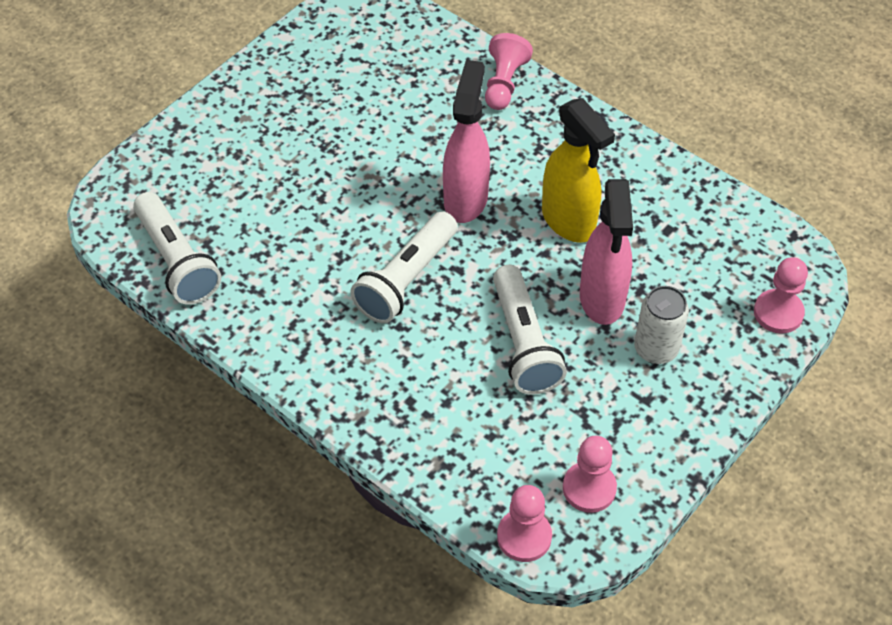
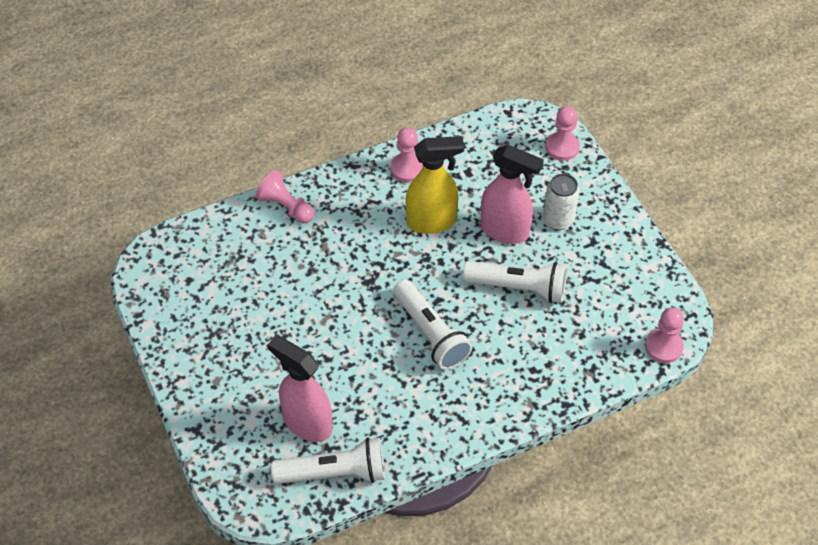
camera: 65 degrees left, 0 degrees up
pink spray bottle [443,60,490,223] -> pink spray bottle moved to [267,335,332,442]
pink pawn [563,436,617,513] -> pink pawn moved to [390,127,423,182]

